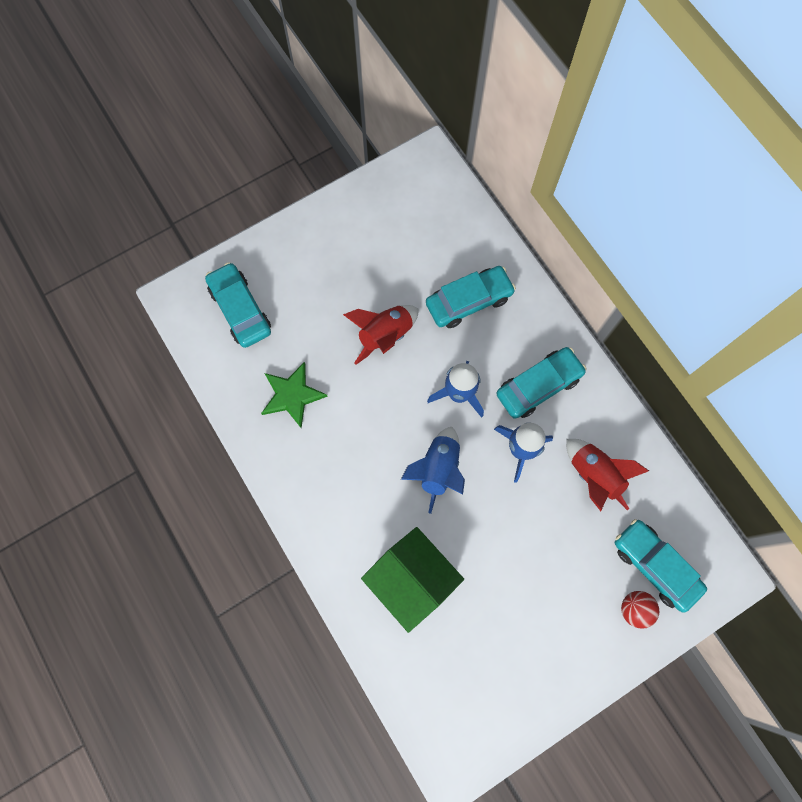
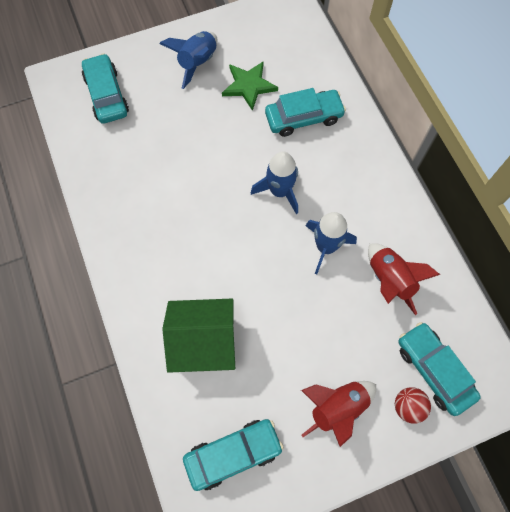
camera: 10 degrees right, 5 degrees down
green star [261,362,328,428] -> green star moved to [222,61,278,111]
red rocket [343,305,419,365] -> red rocket moved to [301,381,376,447]
green house [361,527,464,633] -> green house turned 60 degrees counterclockwise [162,299,235,373]
blue rocket [401,427,465,514] -> blue rocket moved to [159,31,217,89]
turquoise car [496,347,587,419] -> turquoise car moved to [183,419,284,491]

